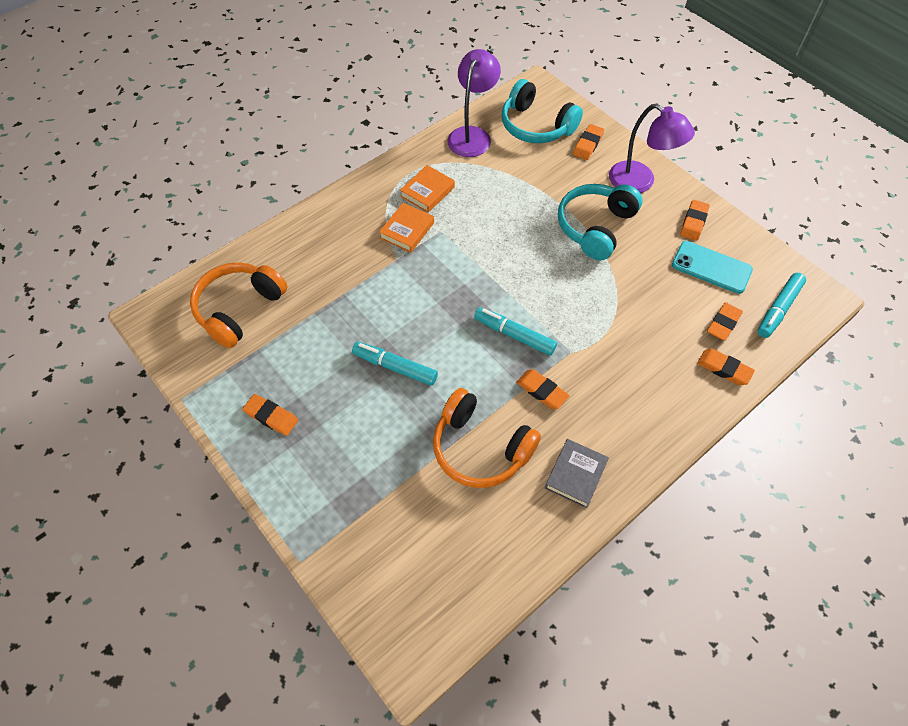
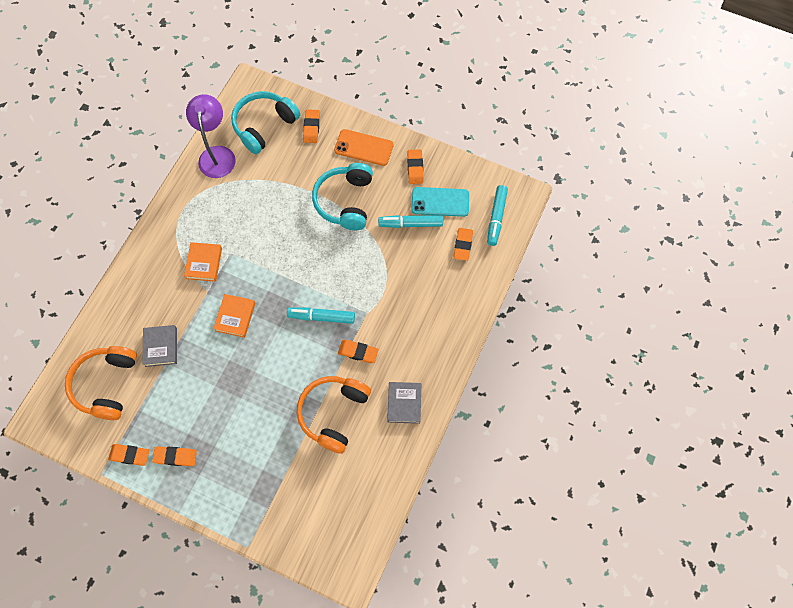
camera: 25 degrees left, 10 degrees up
turquoise marker [352,342,438,385] -> turquoise marker moved to [378,215,443,228]
orange book [400,165,455,213] -> orange book moved to [213,294,256,338]
orange headphones [433,388,541,488] -> orange headphones turned 105 degrees clockwise [297,376,371,454]
turquoise headphones [502,79,583,143] -> turquoise headphones turned 120 degrees clockwise [231,91,300,154]
purple lamp [609,104,695,193] -> orange phone [334,129,394,166]
orange eraser [697,349,755,385] -> orange eraser moved to [108,444,150,466]
none -> grey book [143,325,177,367]

